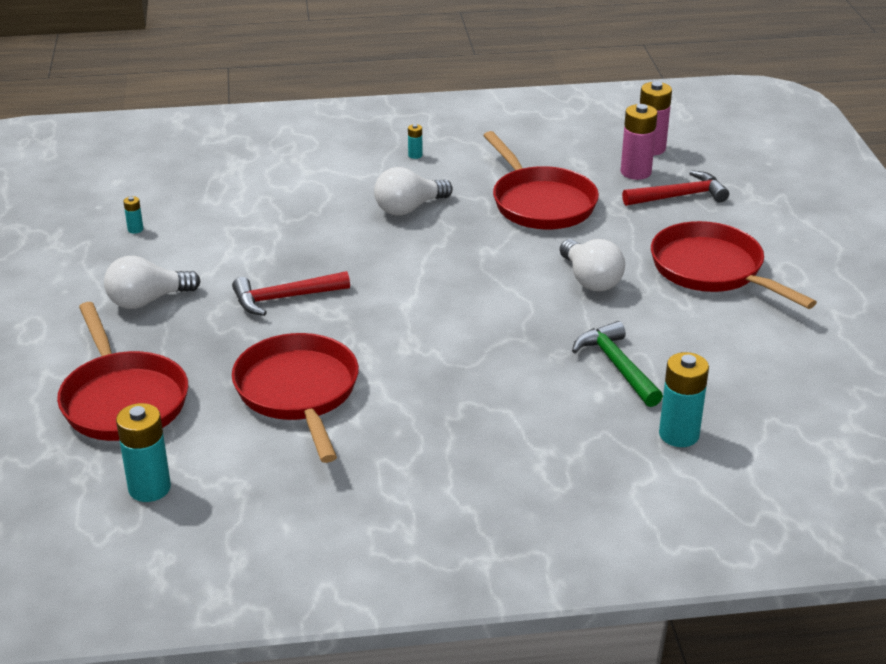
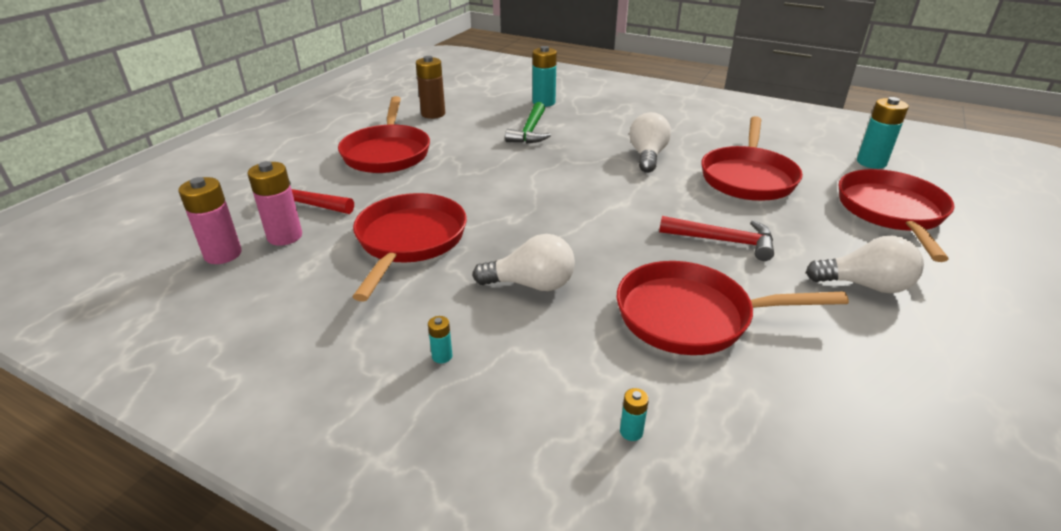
camera: 145 degrees left, 0 degrees up
turquoise battery [123,196,143,233] -> turquoise battery moved to [620,388,649,441]
white light bulb [560,239,625,291] -> white light bulb moved to [629,112,671,173]
none -> brown battery [416,56,445,119]
none -> red pan [617,261,849,355]

